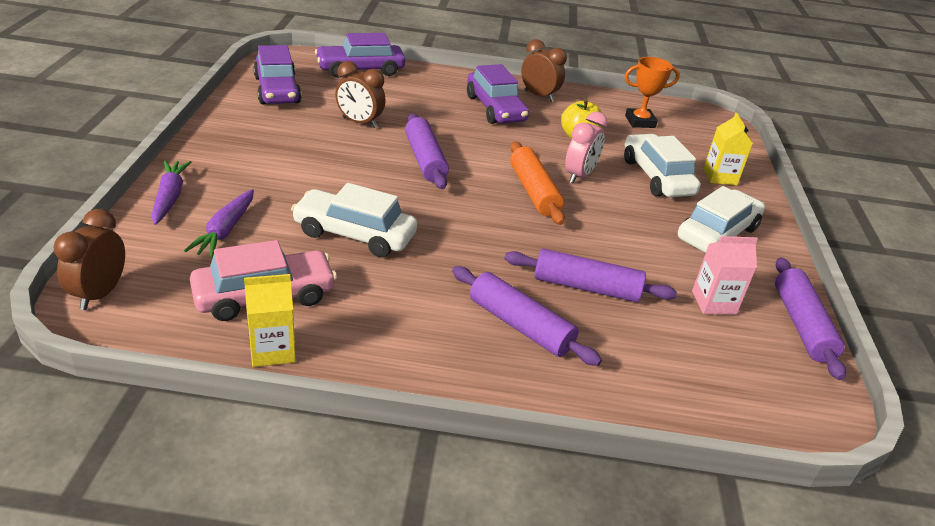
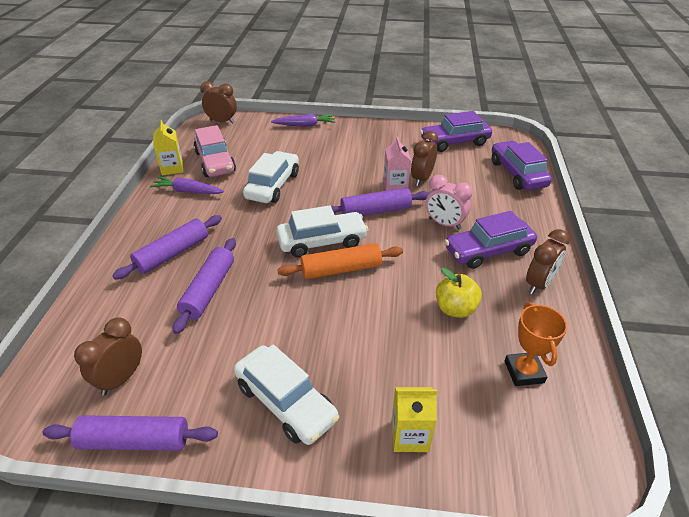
camera: 95 degrees right, 5 degrees up
purple carrot [184,189,254,258] -> purple carrot moved to [150,177,224,194]
pink clock [565,112,608,183] -> pink clock moved to [426,175,473,230]
white car [624,134,701,197] -> white car moved to [276,205,369,257]
pink carton [692,236,758,315] -> pink carton moved to [383,137,411,191]
none -> brown clock [74,317,142,396]

